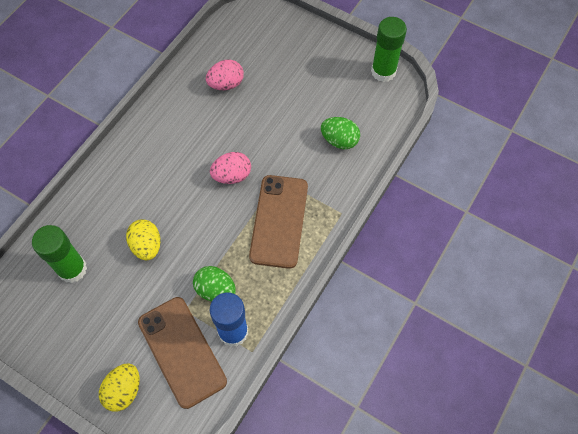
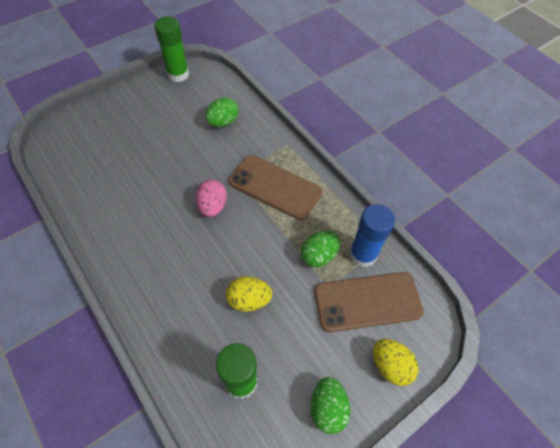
camera: 70 degrees left, 5 degrees down
pink egg [206,59,244,90] -> none
none -> green egg [311,377,351,434]

